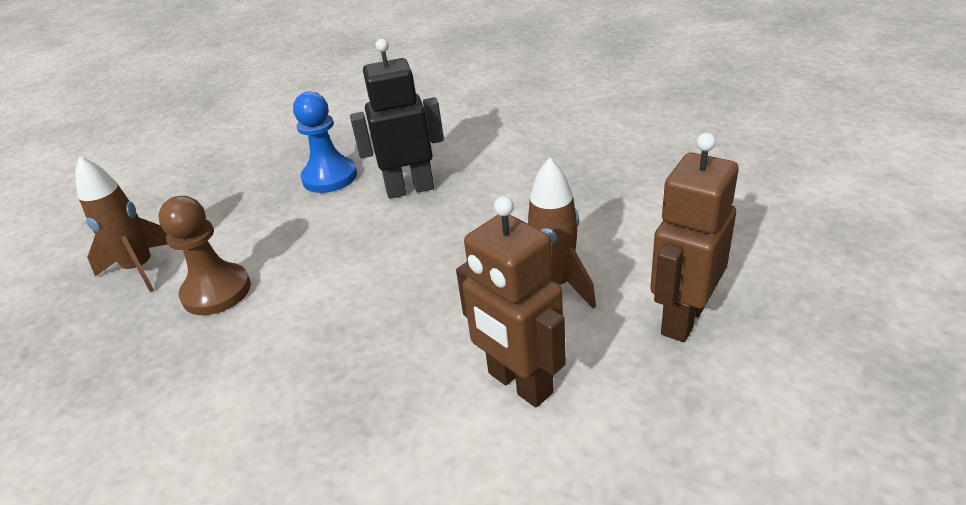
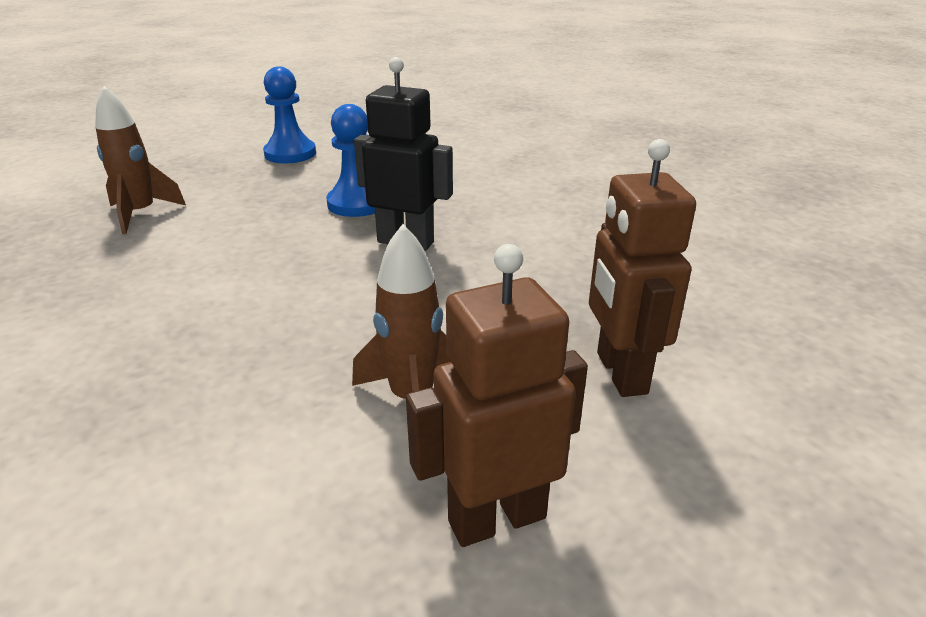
camera: 30 degrees right, 5 degrees down
brown pawn [158,196,251,315] -> none
brown robot [456,196,566,407] -> brown robot moved to [589,139,696,397]
none -> blue pawn [263,67,316,163]

